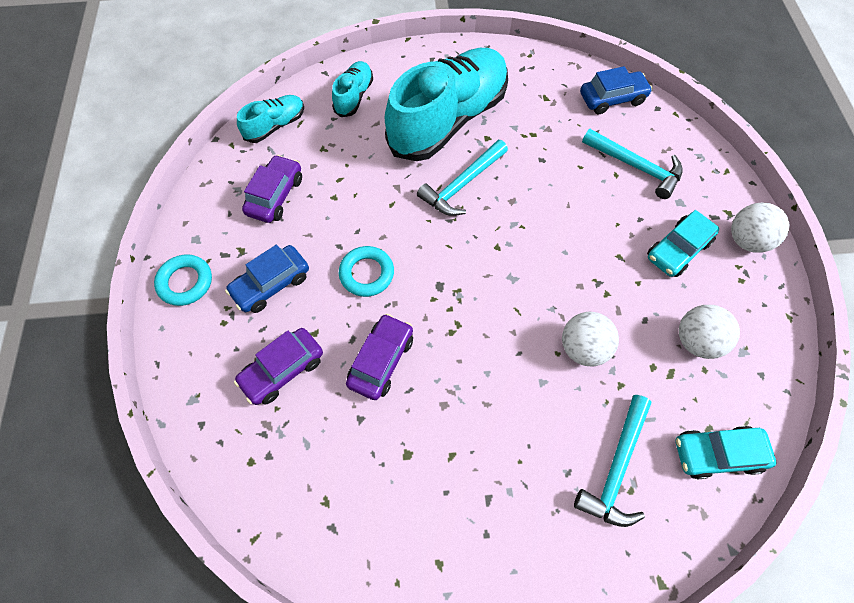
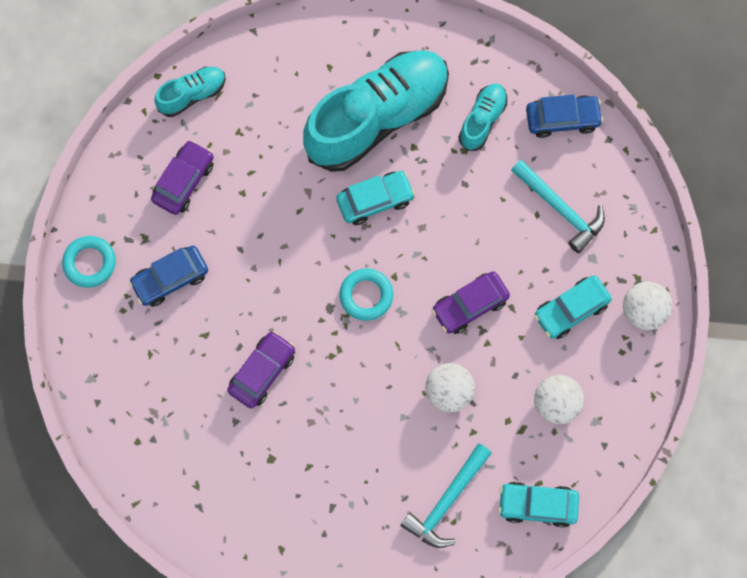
camera: 10 degrees right, 10 degrees up
purple car [234,328,323,405] -> purple car moved to [432,272,510,334]
turquoise shoe [332,61,373,117] -> turquoise shoe moved to [459,83,507,151]
turquoise ring [339,246,394,297] -> turquoise ring moved to [339,269,393,321]
turquoise hammer [417,140,508,216] -> turquoise car [336,171,415,225]

